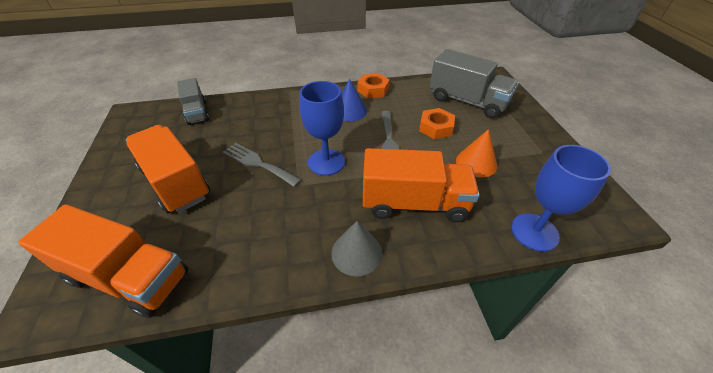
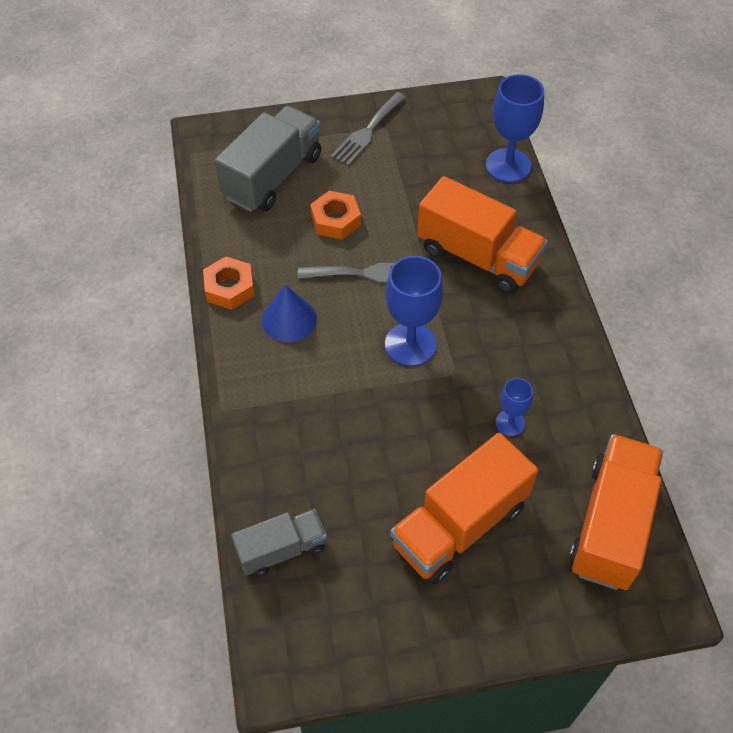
camera: 90 degrees left, 10 degrees up
grey fork [223,143,301,187] -> grey fork moved to [331,92,406,166]
grey cone [331,221,383,276] -> none
orange truck [363,148,480,222] -> orange truck turned 120 degrees clockwise [417,176,548,294]
orange cone [456,129,497,178] -> none
none -> blue goblet [495,378,533,436]

